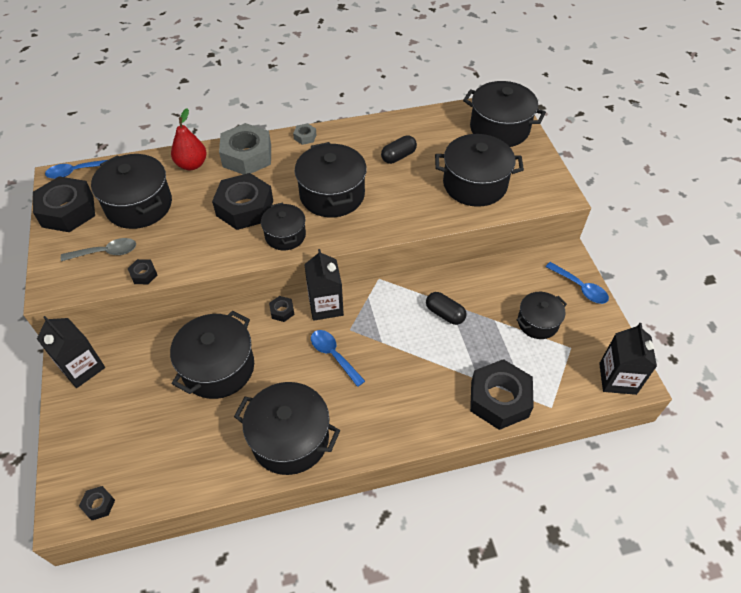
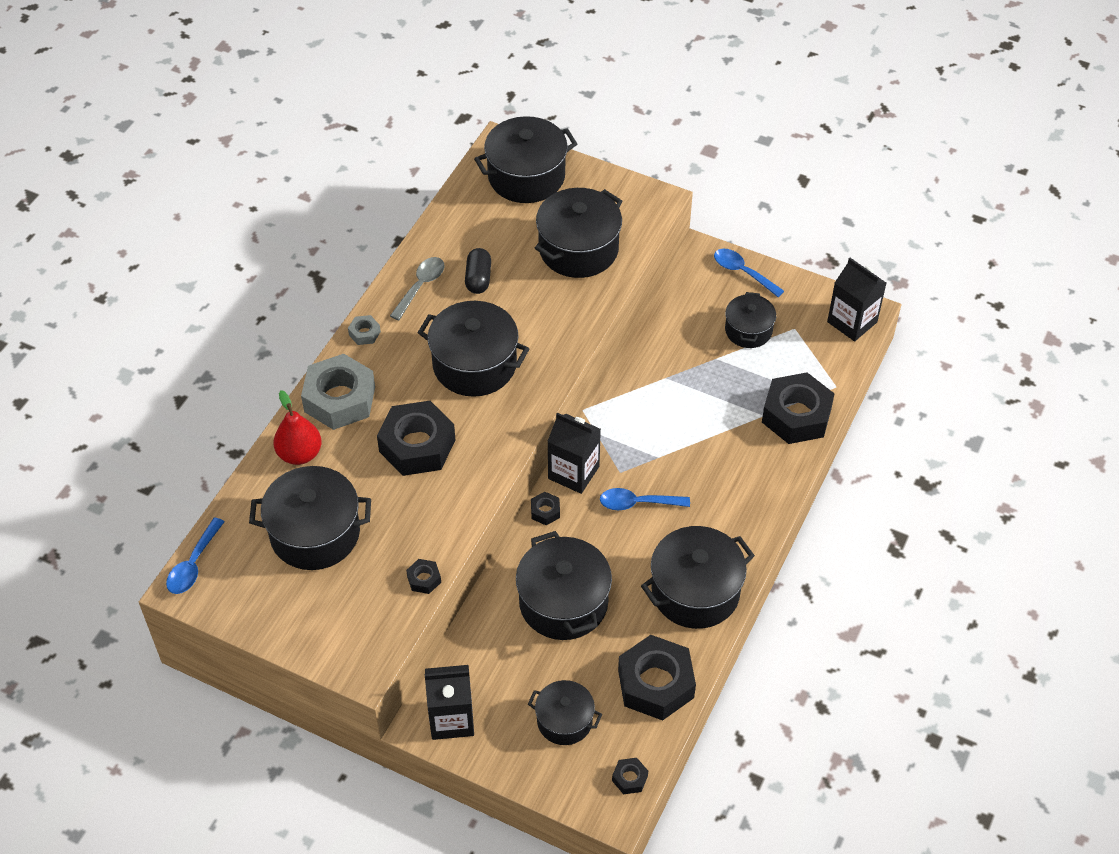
camera: 50 degrees left, 0 degrees up
black nut [33,176,95,232] -> black nut moved to [618,635,696,721]
grey spoon [61,238,136,261] -> grey spoon moved to [390,257,445,321]
black pot [261,203,306,250] -> black pot moved to [528,680,602,745]
black capsule [426,292,467,325] -> none
blue spoon [545,262,609,304] -> blue spoon turned 135 degrees counterclockwise [714,249,784,297]

